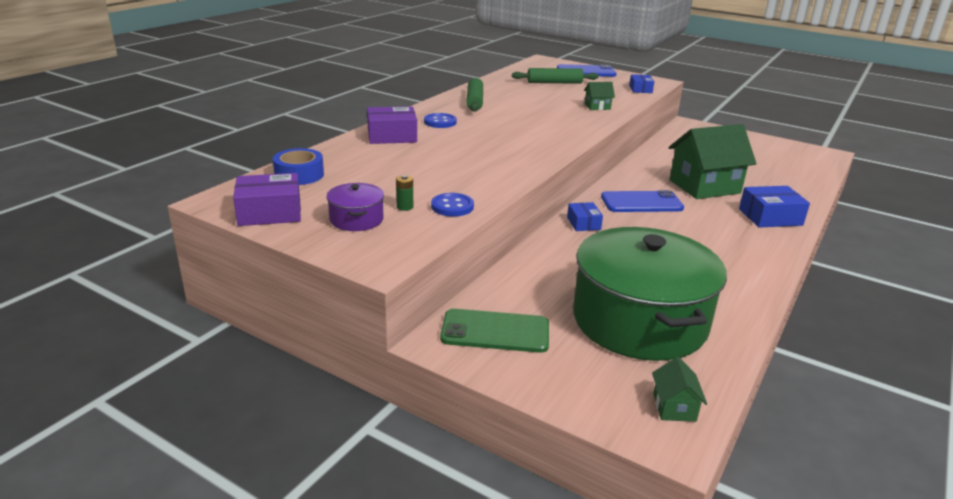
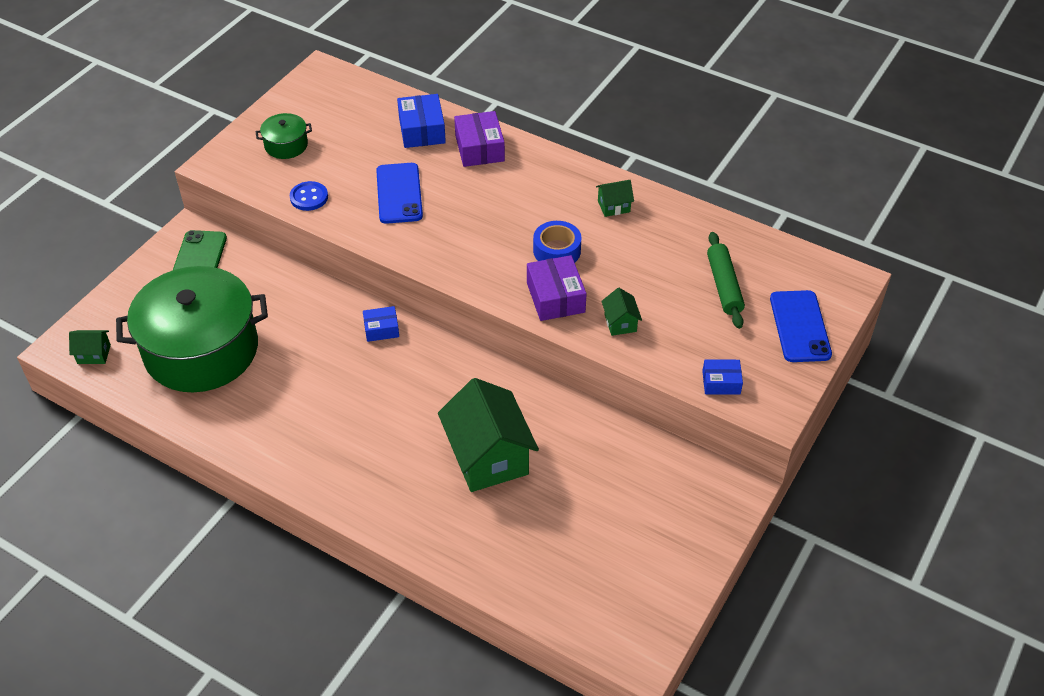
camera: 90 degrees right, 20 degrees up
purple box [233,173,301,226] -> purple box moved to [527,255,587,321]
blue tape [273,148,324,185] -> blue tape moved to [533,221,581,262]
purple pot [326,183,384,231] -> green pot [256,113,312,159]
green battery [396,175,413,211] -> none
blue button [424,113,457,128] -> none
green rolling pin [466,78,483,112] -> green house [596,180,634,217]
blue phone [601,190,684,212] -> blue phone moved to [376,163,423,224]
blue box [739,186,810,227] -> blue box moved to [397,94,446,148]

